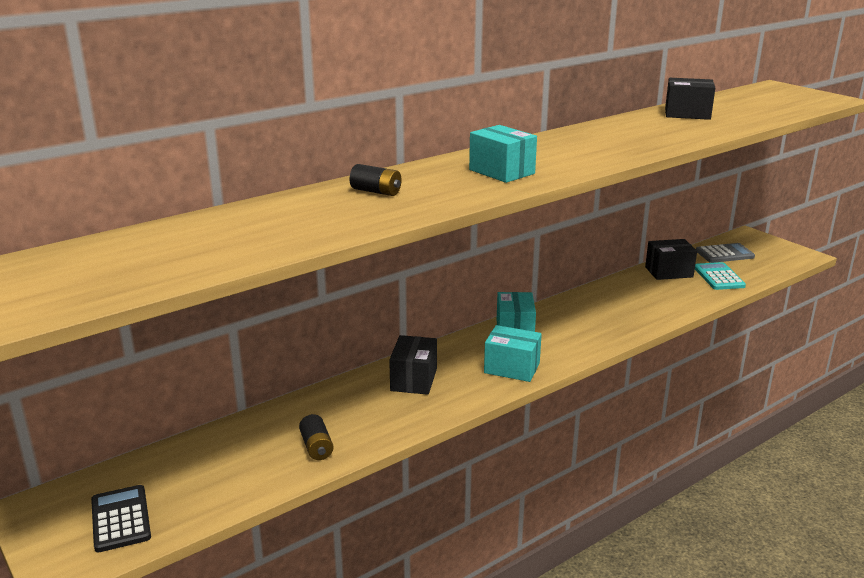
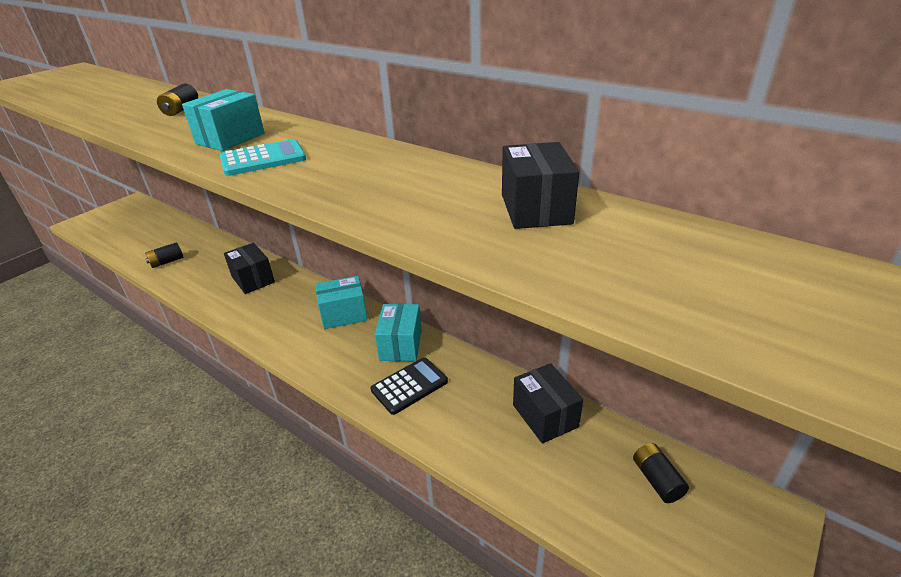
camera: 75 degrees right, 10 degrees up
black calculator [91,485,151,552] -> black calculator moved to [371,357,448,415]
black box [389,335,437,395] -> black box turned 60 degrees clockwise [224,243,275,294]
turquoise box [484,325,542,382] -> turquoise box moved to [375,304,422,361]
turquoise calculator [695,262,746,290] -> turquoise calculator moved to [220,139,306,176]
grey calculator [696,243,755,263] -> black battery [633,443,689,503]

